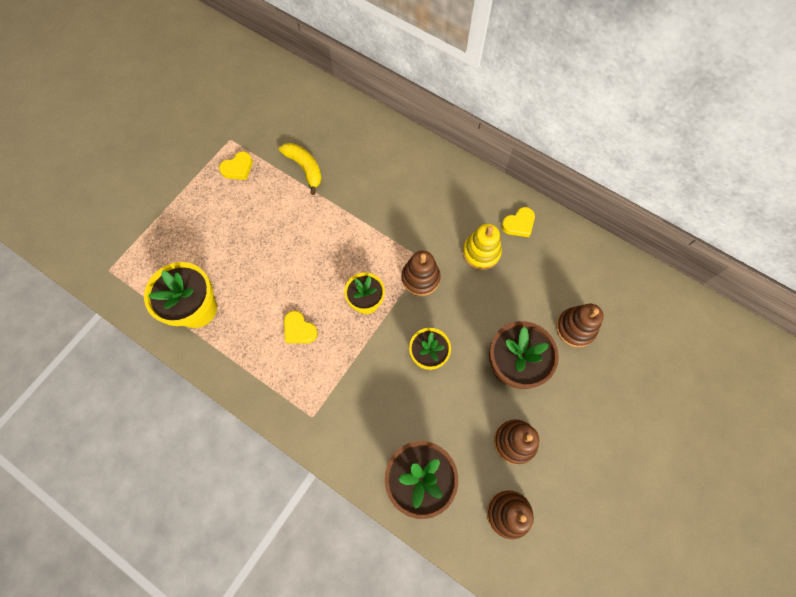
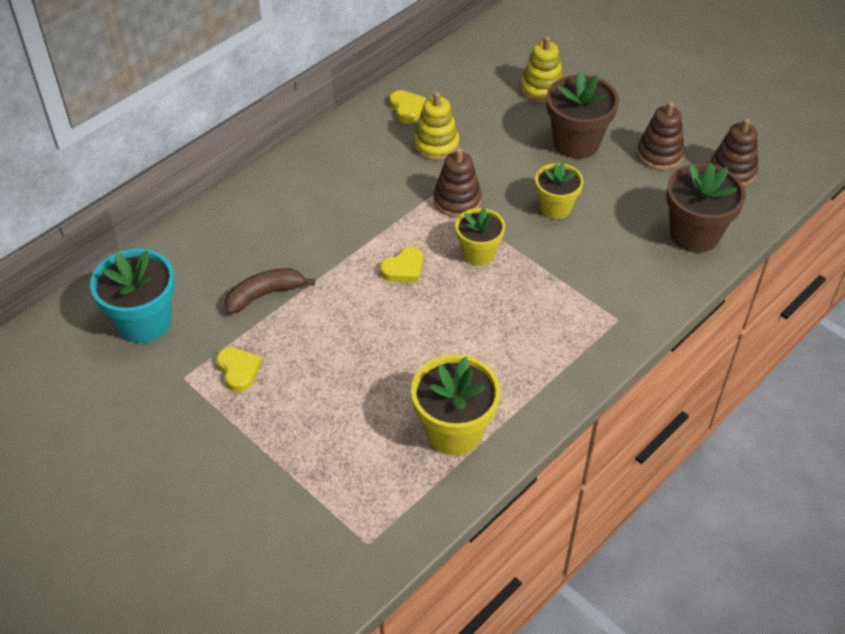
camera: 80 degrees left, 20 degrees down
yellow banana [279,143,322,195] -> brown banana [225,268,315,314]
yellow heart [284,311,318,343] -> yellow heart moved to [380,247,423,283]
brown stacking toy [556,304,604,347] -> yellow stacking toy [520,36,563,103]
none -> turquoise flower pot [90,248,175,343]

